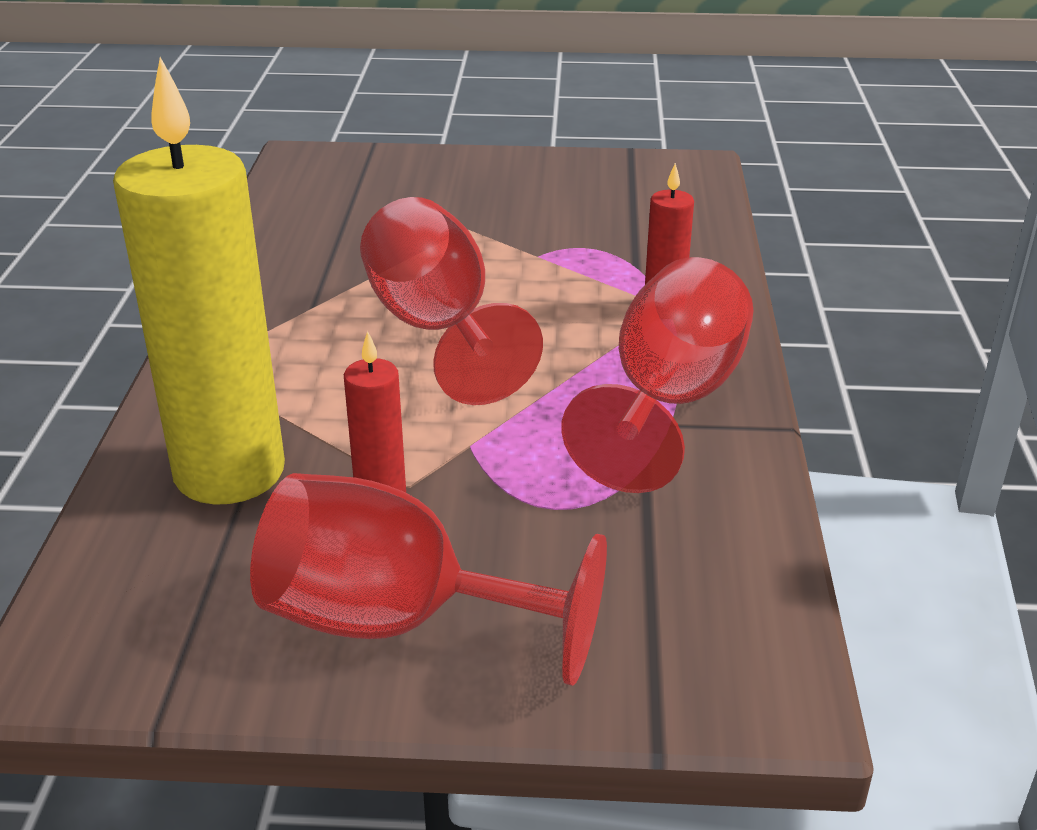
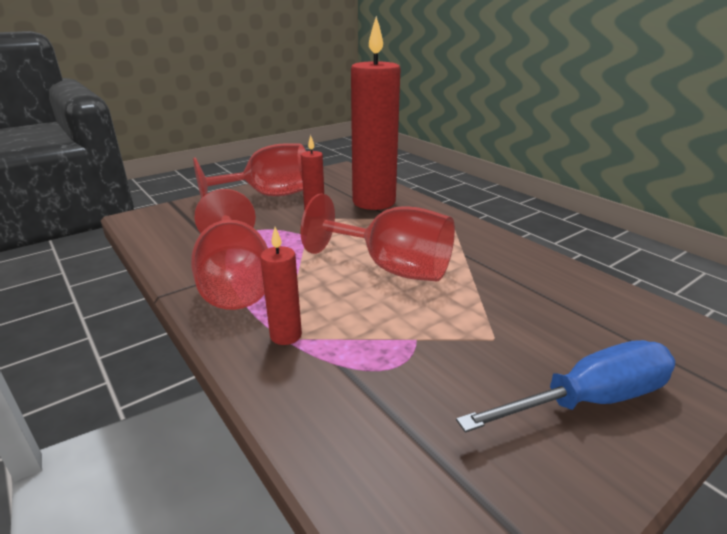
camera: 140 degrees right, 5 degrees down
yellow candle [113,57,285,505] -> red candle [351,16,400,210]
none -> blue screwdriver [456,340,675,433]

